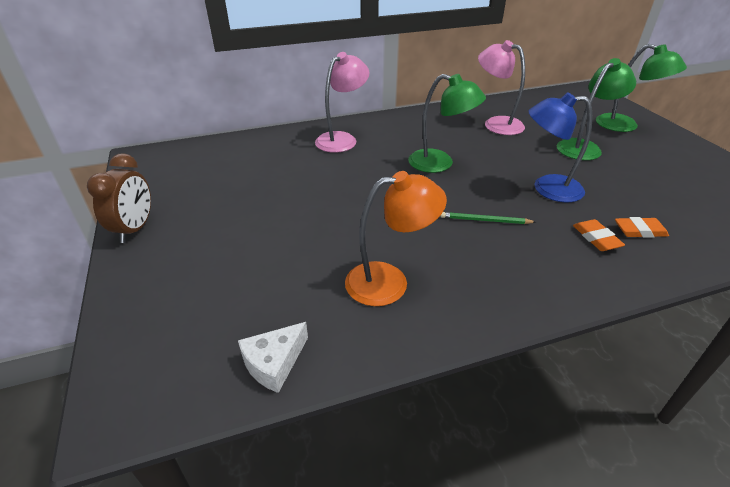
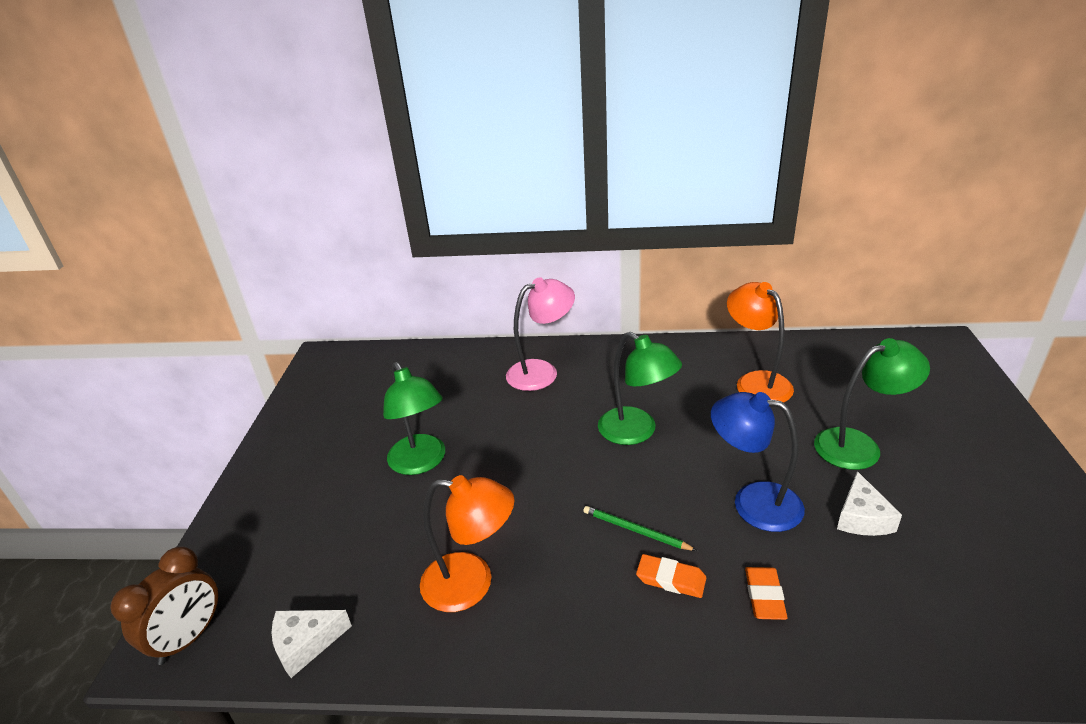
camera: 25 degrees right, 5 degrees down
brown clock [87,153,151,243] -> brown clock moved to [110,546,218,665]
pink lamp [478,40,525,135] -> orange lamp [727,282,794,403]
green lamp [596,44,687,132] -> green lamp moved to [383,362,445,475]
orange eraser [615,217,669,238] -> orange eraser moved to [636,554,706,598]
none -> white cheese [837,471,902,536]

